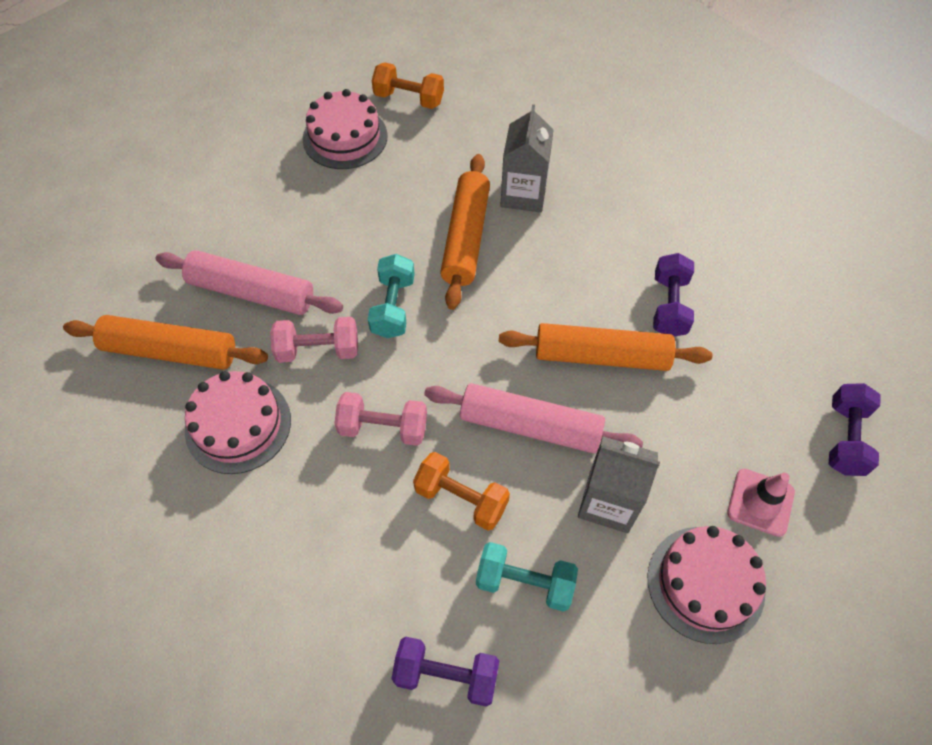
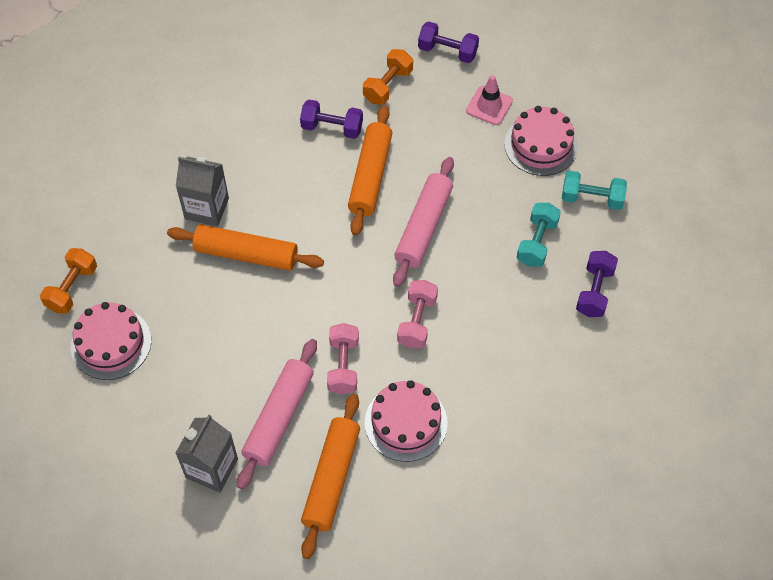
camera: 85 degrees left, 0 degrees up
turquoise dumbbell [368,254,415,338] -> turquoise dumbbell moved to [562,171,627,210]
orange dumbbell [413,452,510,531] -> orange dumbbell moved to [363,49,413,105]
grey carton [578,436,660,533] -> grey carton moved to [176,415,238,493]

